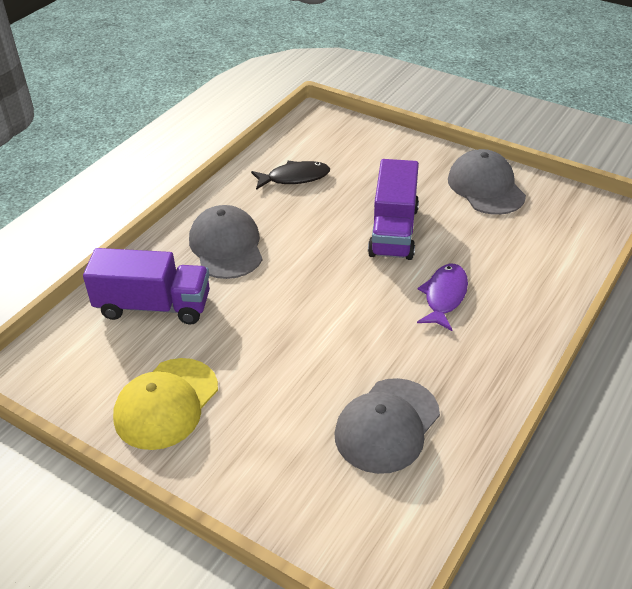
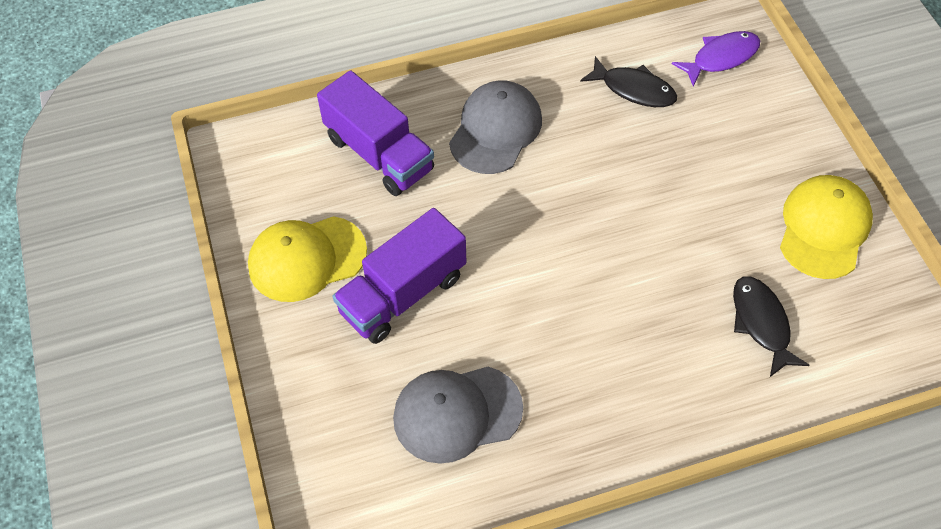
camera: 40 degrees right, 15 degrees up
purple truck [368,159,419,260] -> purple truck moved to [333,208,466,344]
purple fish [417,264,468,331] -> purple fish moved to [672,31,760,87]
grey cap [448,149,526,215] -> yellow cap [780,175,873,279]
none -> black fish [733,276,809,377]

